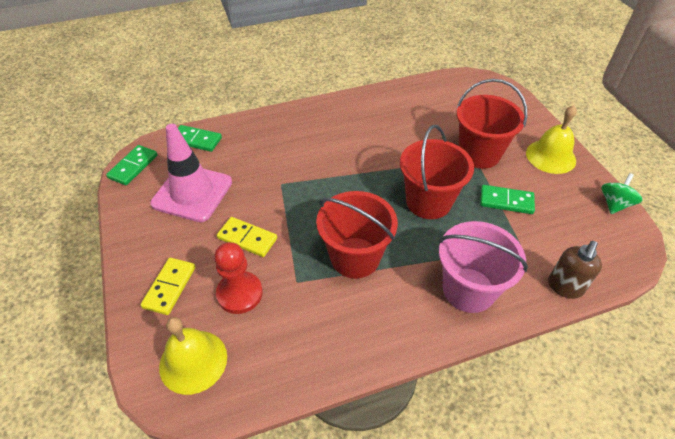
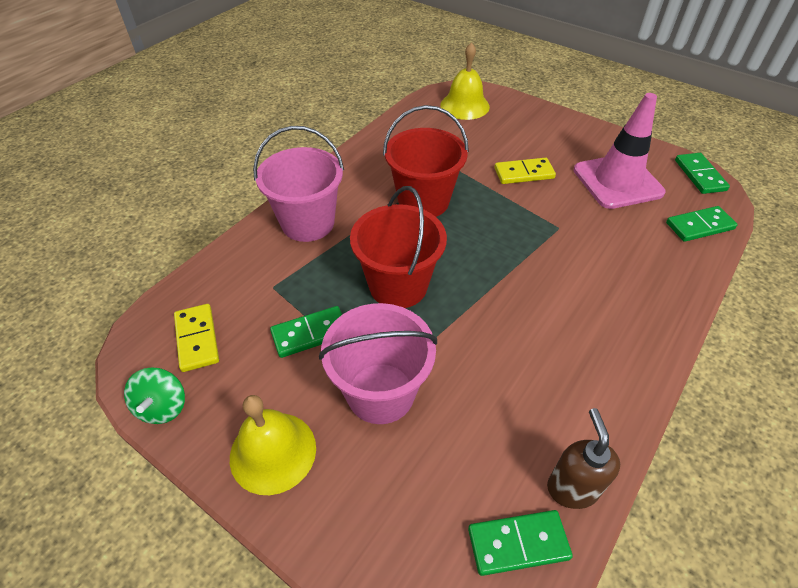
camera: 145 degrees right, 0 degrees up
yellow domino [140,258,195,315] -> yellow domino moved to [174,304,219,372]
red pawn [214,242,263,314] -> none
red bucket [457,79,527,169] -> pink bucket [319,303,437,424]
brown soap dispenser [548,241,602,299] -> brown soap dispenser moved to [547,408,620,509]
none -> green domino [468,510,573,576]

